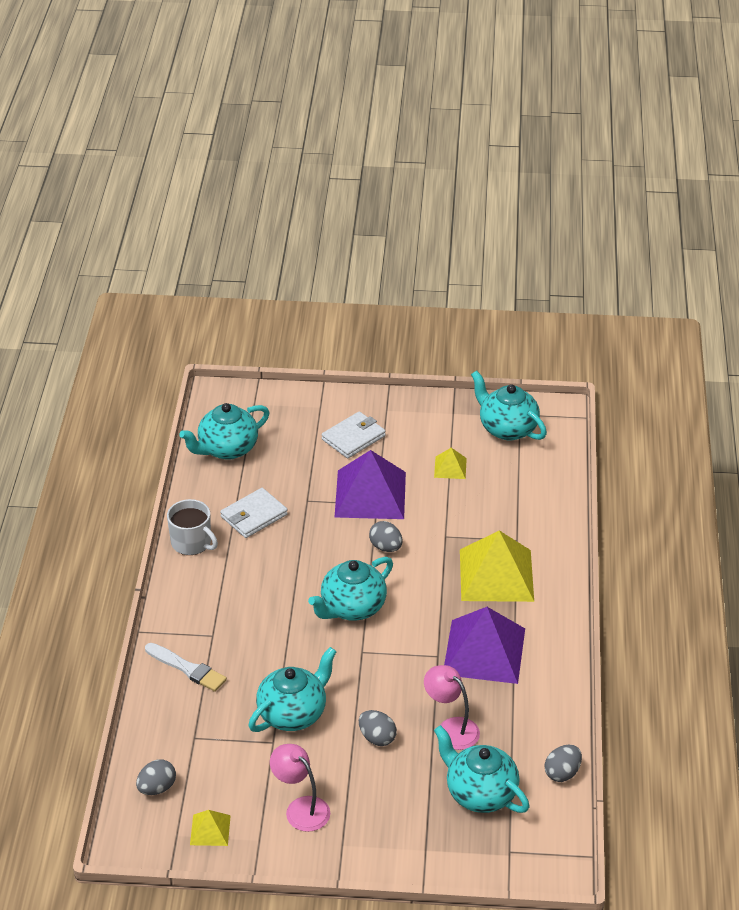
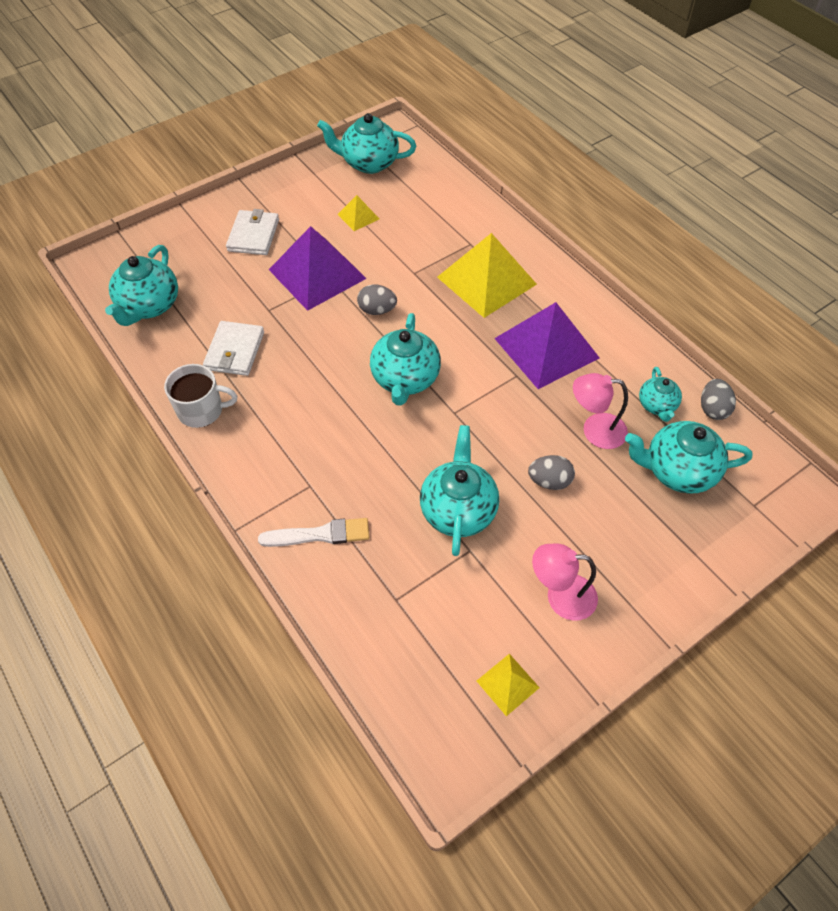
camera: 40 degrees left, 15 degrees up
grey egg [136,759,176,795] -> none
none -> turquoise teapot [639,367,682,422]

